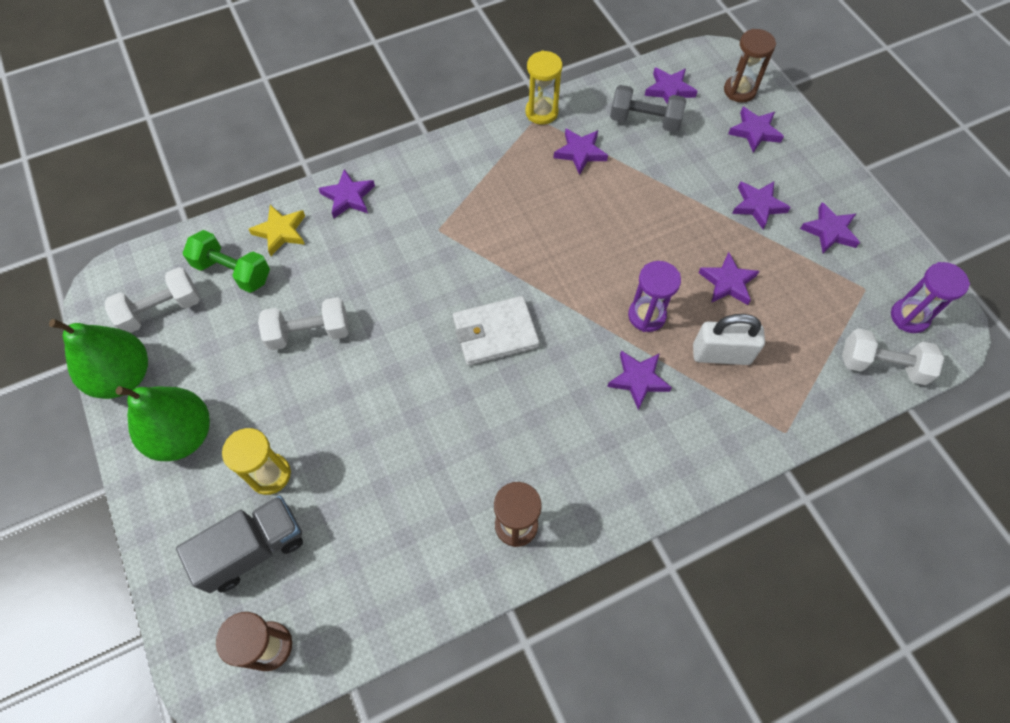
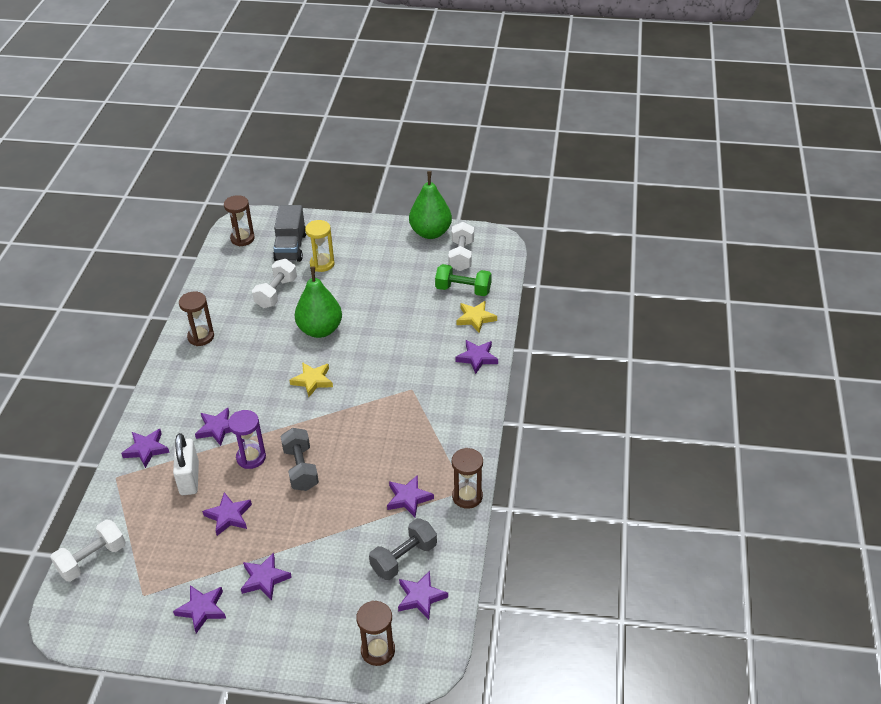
camera: 125 degrees right, 20 degrees down
green pear [116,386,210,461] -> green pear moved to [295,267,342,338]
green dumbbell [183,230,270,293] -> green dumbbell turned 45 degrees clockwise [435,264,492,296]
white dumbbell [258,297,349,350] -> white dumbbell moved to [252,259,297,308]
white wallet [453,296,540,366] -> yellow star [289,362,333,397]
yellow hourglass [526,50,562,125] -> brown hourglass [452,448,483,509]
white padlock [693,314,765,365] -> white padlock turned 45 degrees counterclockwise [173,433,199,495]
purple star [728,107,784,153] -> purple star moved to [121,429,170,468]
purple hourglass [891,262,970,333] -> none
none -> grey dumbbell [281,428,319,491]

